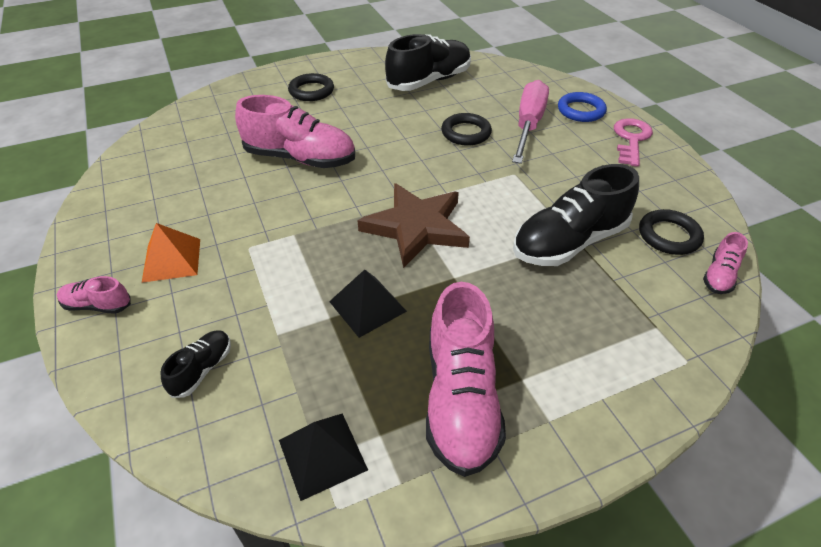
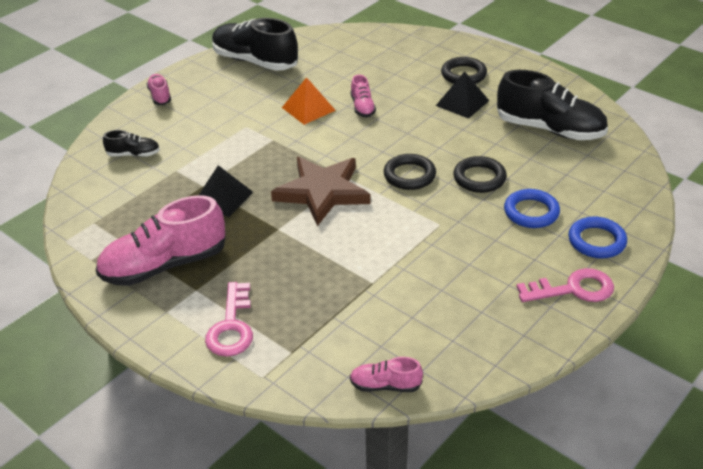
camera: 65 degrees right, 5 degrees down
orange pyramid [142,223,200,283] -> orange pyramid moved to [282,77,336,125]
pink shoe [235,95,355,168] -> pink shoe [350,75,376,117], size x0.48
black pyramid [279,413,368,501] -> black pyramid moved to [436,71,489,119]
pink screwdriver [512,80,549,164] -> blue ring [504,189,560,228]
black shoe [513,164,639,266] -> black shoe moved to [212,18,298,71]
black ring [639,209,704,255] -> black ring moved to [384,154,436,190]
none -> pink key [205,282,253,357]

